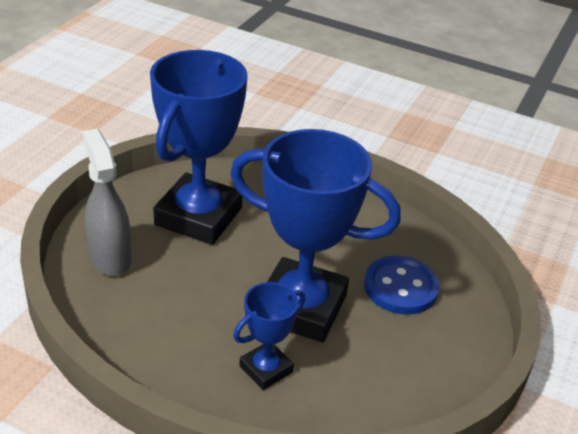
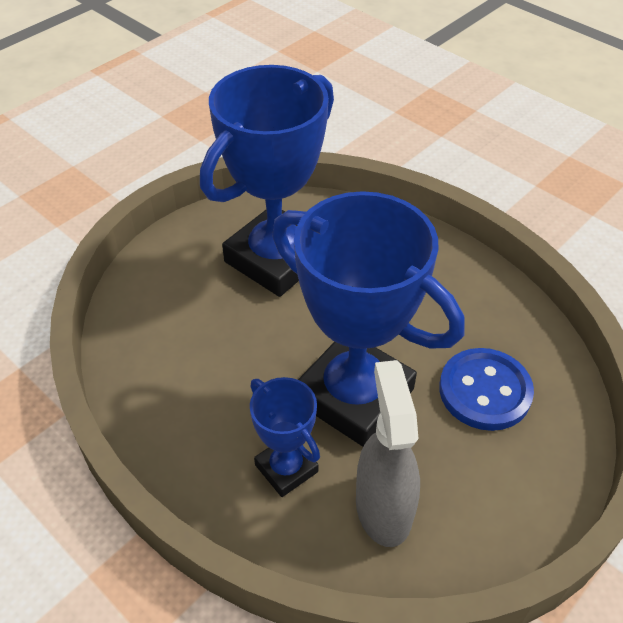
camera: 20 degrees right, 10 degrees up
grey spray bottle [82,129,132,276] -> grey spray bottle moved to [356,360,420,547]
blue trophy [233,282,305,390] -> blue trophy turned 75 degrees clockwise [250,377,320,497]

